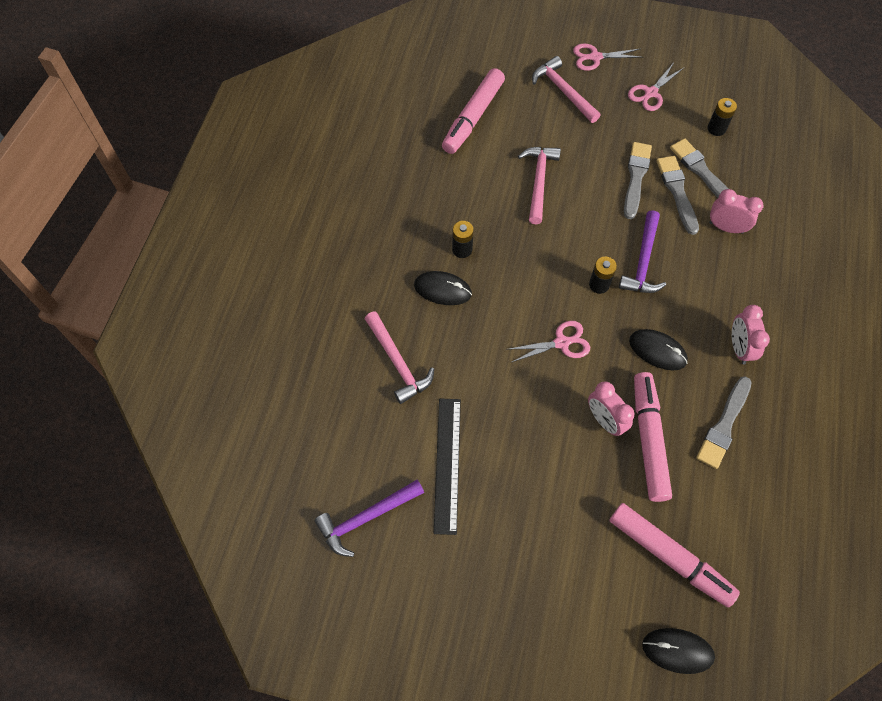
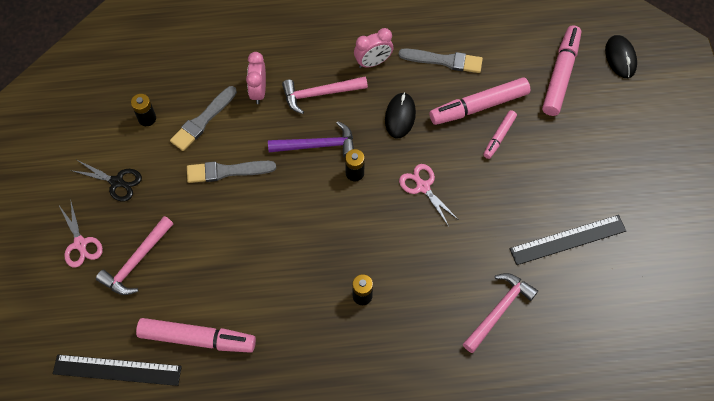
camera: 110 degrees left, 0 degrees up
purple hammer [315,480,424,557] -> none
black mouse [414,271,472,305] -> none
pink hammer [518,147,561,224] -> pink hammer moved to [282,77,368,114]
pink clock [588,381,634,436] -> none
pink scissors [628,64,684,111] -> black scissors [70,160,142,202]
grey brush [657,156,699,235] -> none
none -> black ruler [53,355,182,386]
none -> pink marker [483,110,517,159]

